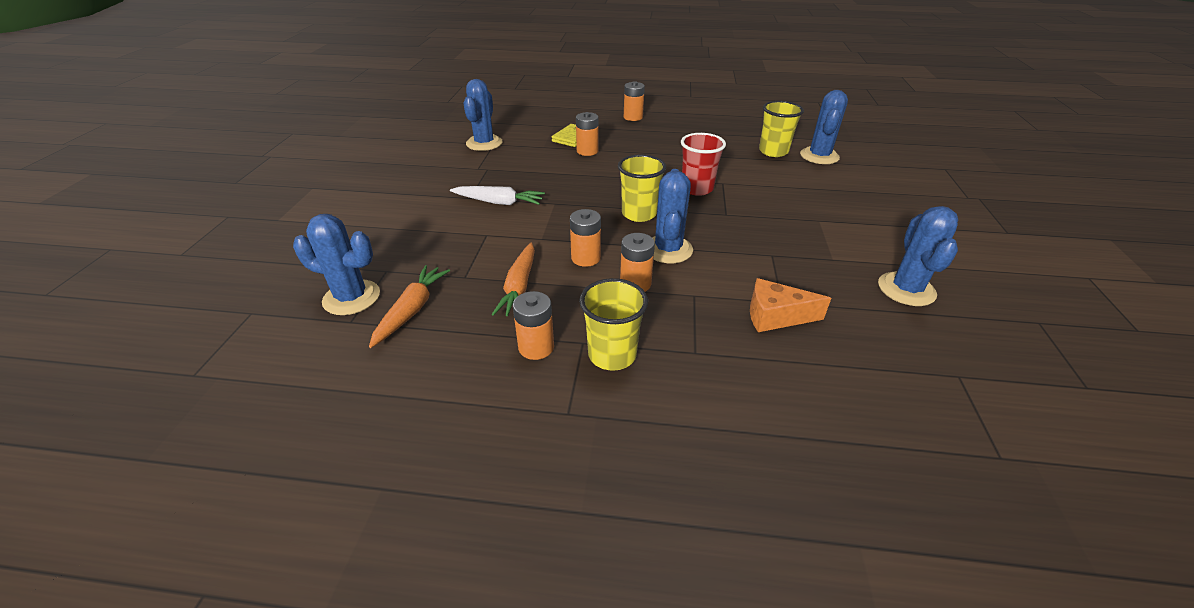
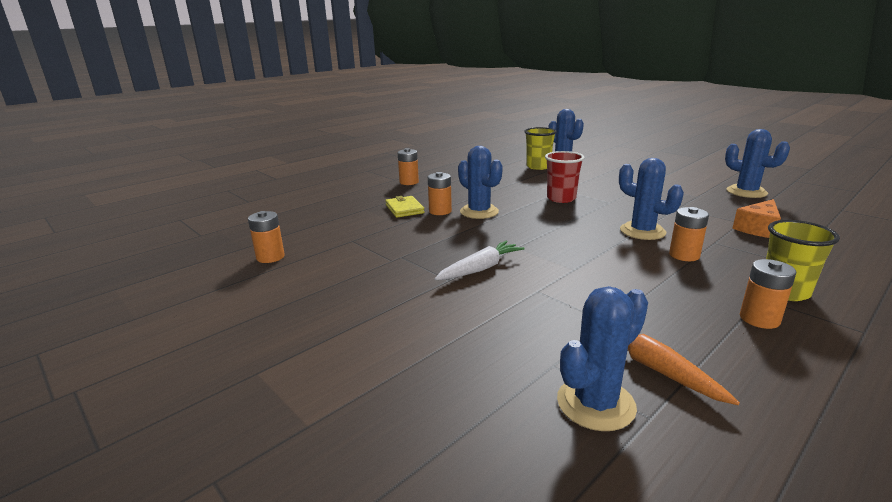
camera: 50 degrees left, 15 degrees down
blue cactus [463,79,503,151] -> blue cactus moved to [458,146,503,219]
orange carrot [492,242,535,316] -> none
orange battery [570,209,601,267] -> orange battery moved to [248,211,285,263]
yellow cup [618,154,666,222] -> none

